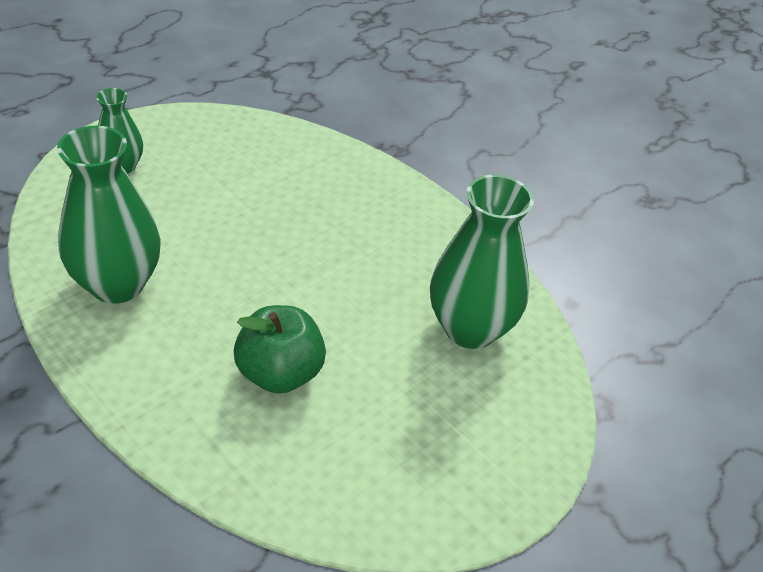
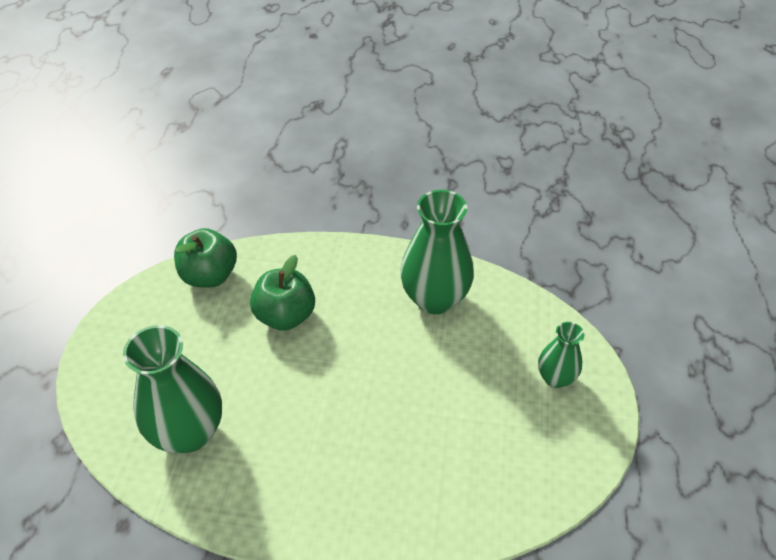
camera: 145 degrees right, 5 degrees up
none -> green apple [174,228,237,287]

